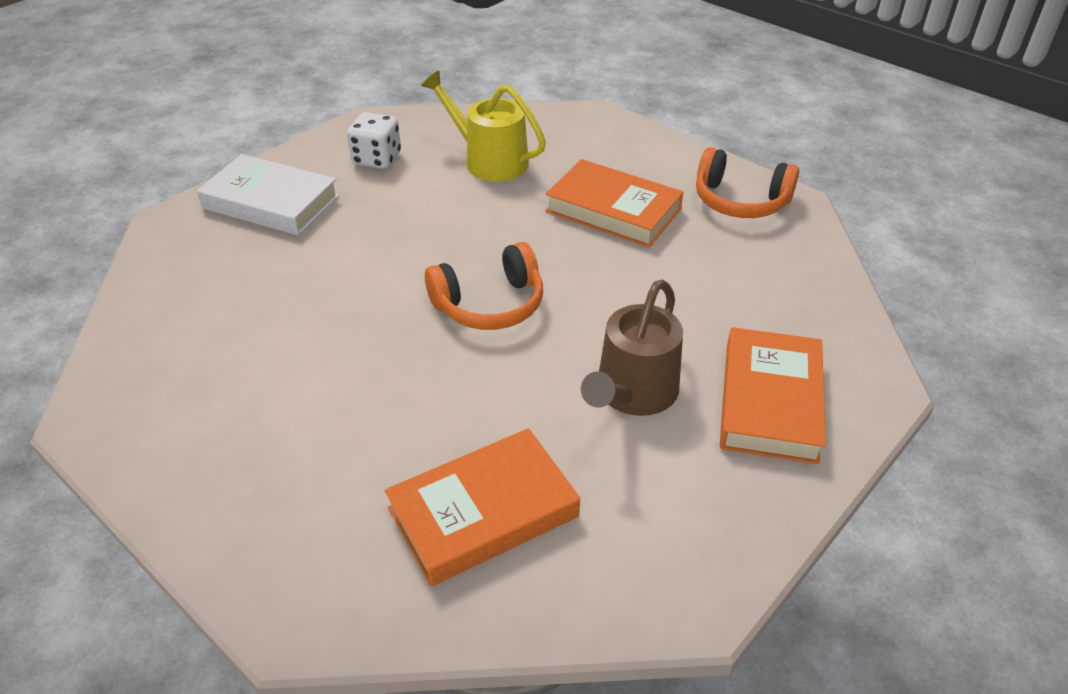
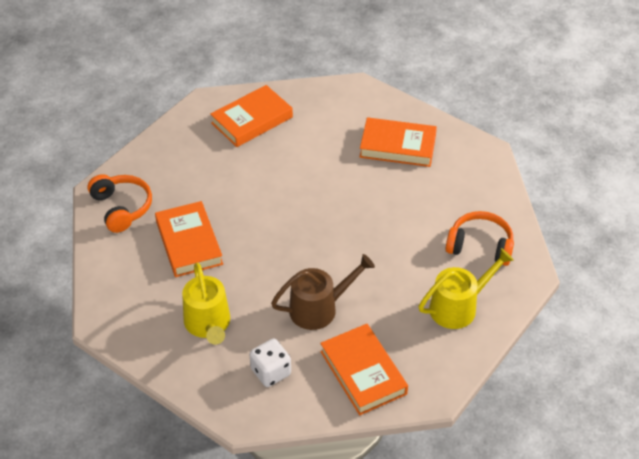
camera: 140 degrees left, 5 degrees up
white book [197,154,339,236] -> orange book [320,324,408,415]
orange headphones [425,242,543,330] -> orange headphones moved to [446,211,514,266]
brown watering can [581,279,683,416] -> brown watering can moved to [271,254,375,330]
none -> yellow watering can [419,248,514,329]

